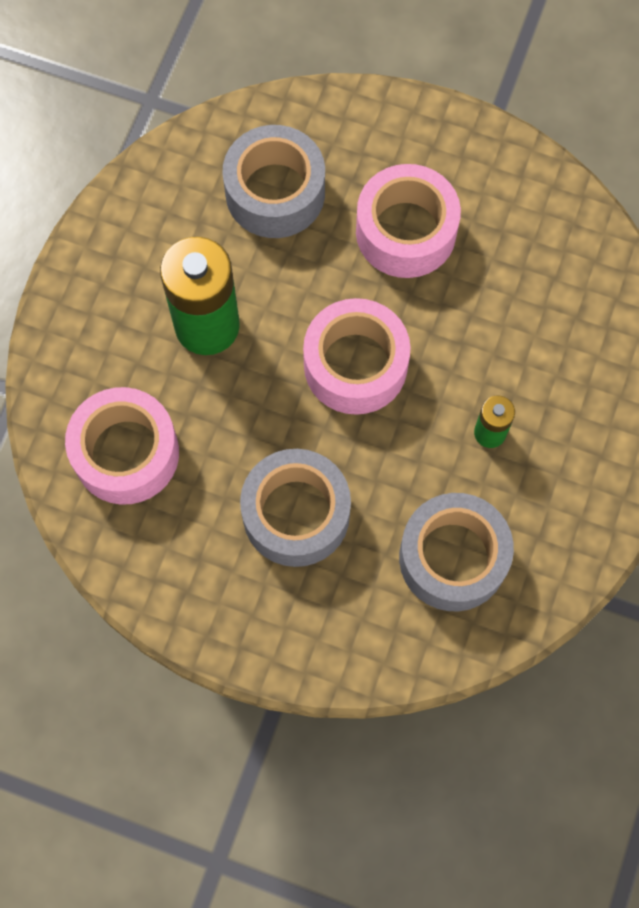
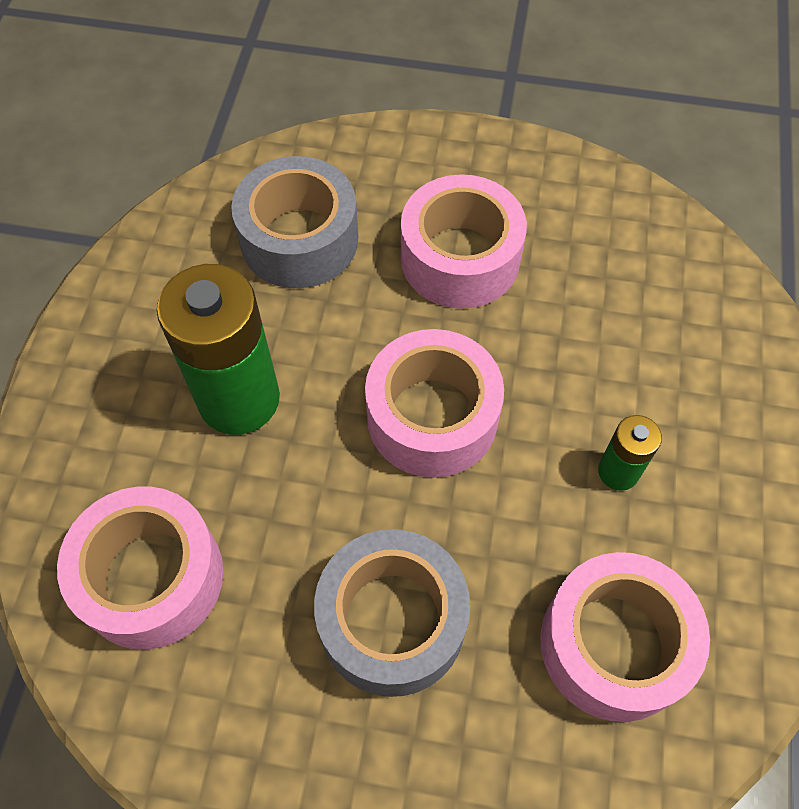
camera: 10 degrees left, 10 degrees down
grey tape [399,493,514,611] -> pink tape [540,552,710,722]

